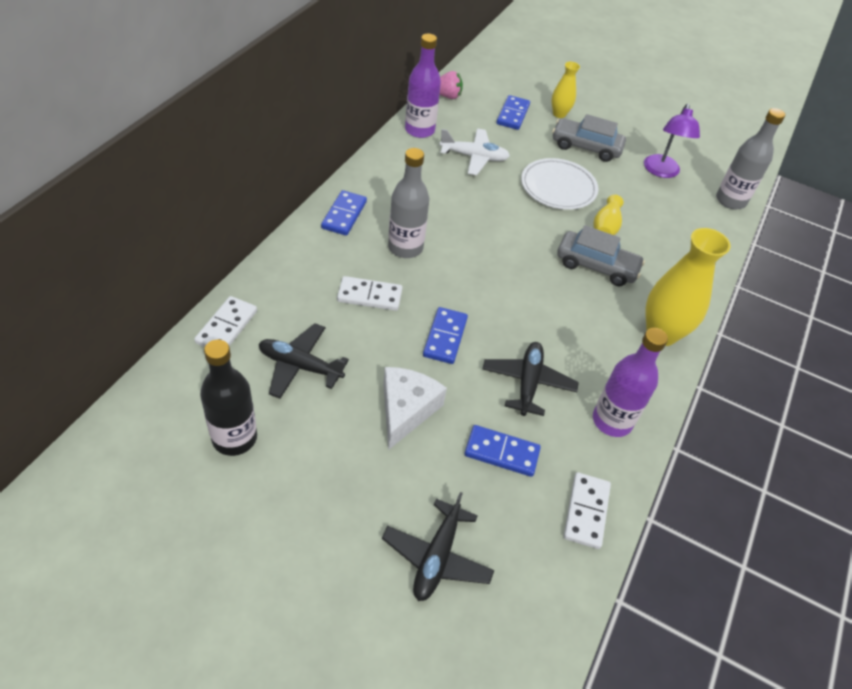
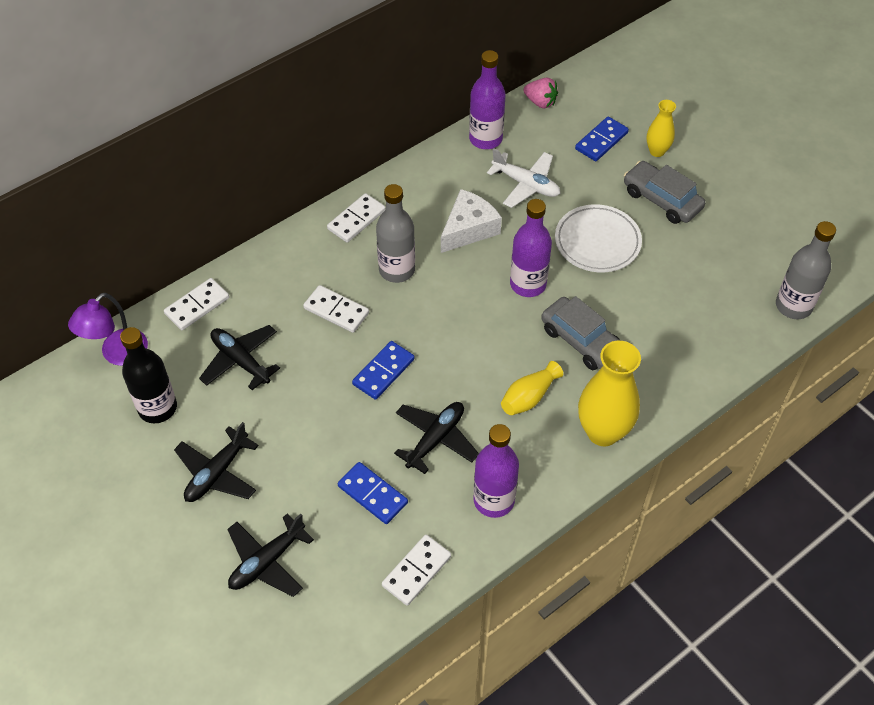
camera: 30 degrees right, 5 degrees up
blue domino [321,190,367,236] -> white domino [327,193,386,243]
white cheese [383,367,447,450] -> white cheese moved to [441,189,502,253]
yellow vase [593,195,624,235] -> yellow vase moved to [501,361,563,415]
purple lamp [644,104,700,178] -> purple lamp moved to [68,293,148,366]
none -> black plane [174,422,259,502]
none -> purple bottle [510,199,552,297]

